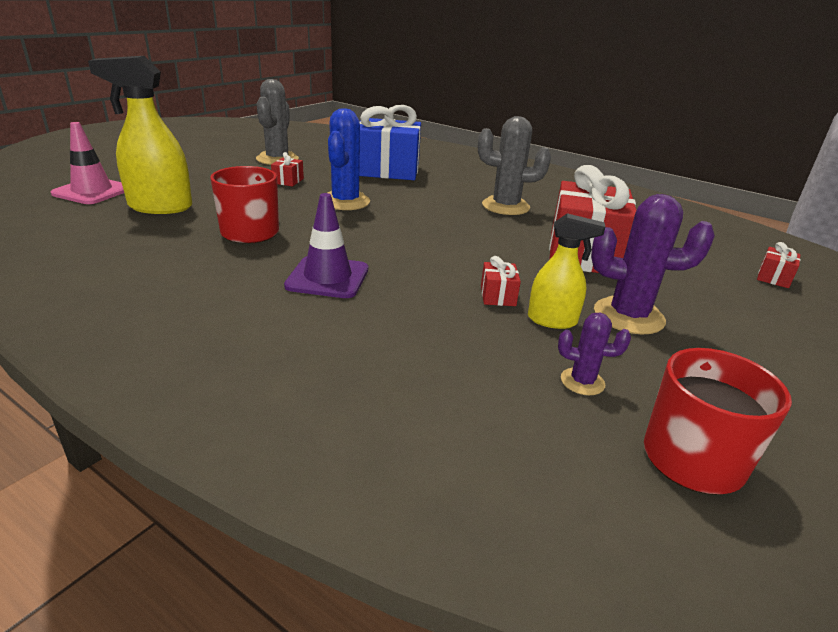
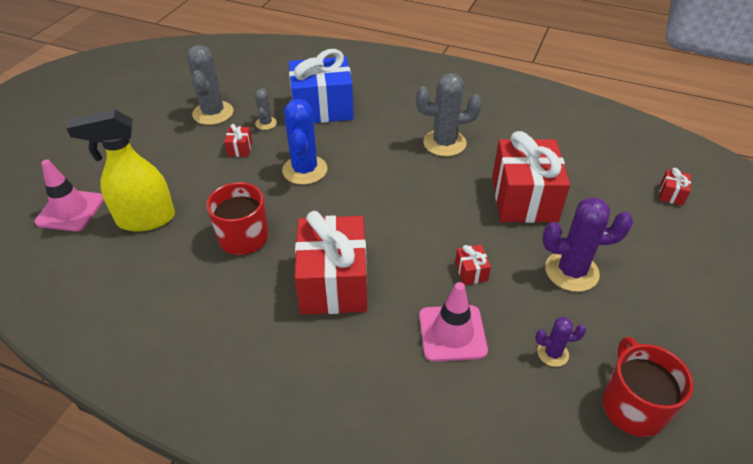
camera: 10 degrees left, 15 degrees up
purple traffic cone [284,193,368,298] -> red gift [295,211,367,315]
yellow spray bottle [528,213,605,329] -> none
none -> grey cactus [255,87,277,130]
none -> pink traffic cone [419,282,488,362]

